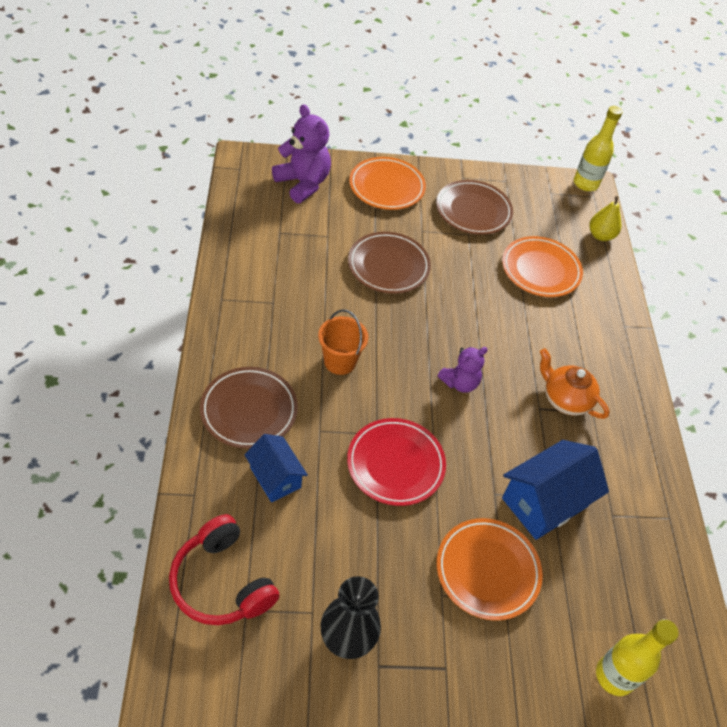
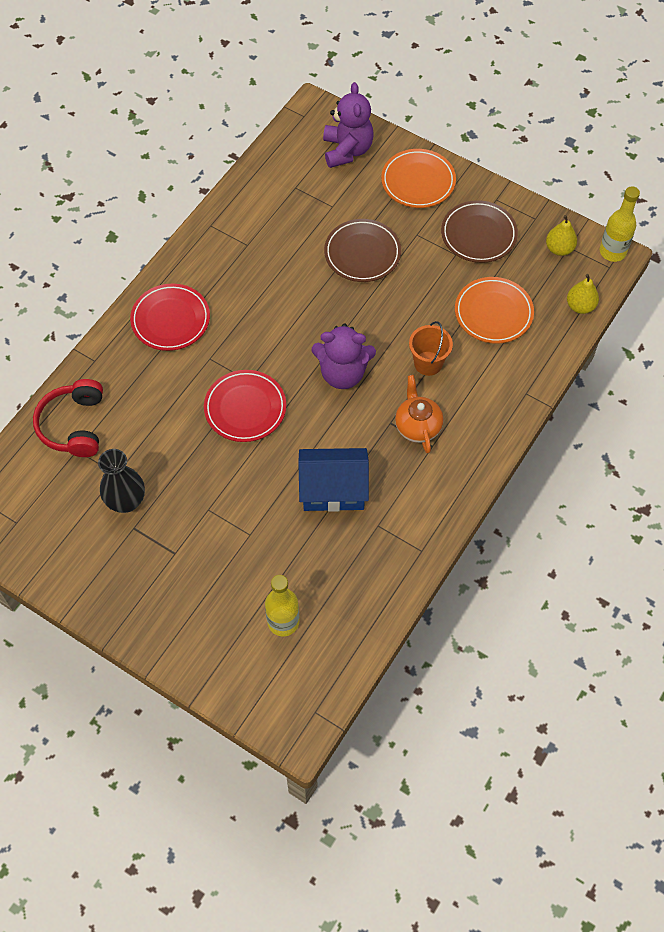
camera: 40 degrees right, 10 degrees up
brown plate [200,367,298,449] -> red plate [130,284,210,351]
blue house [244,434,308,502] -> none
orange bucket [318,310,368,375] -> orange bucket moved to [409,321,453,376]
purple teddy bear [437,347,488,393] -> purple teddy bear [312,323,376,389], size x1.63
orange plate [437,518,543,621] -> none
none -> yellow pear [546,215,577,256]

